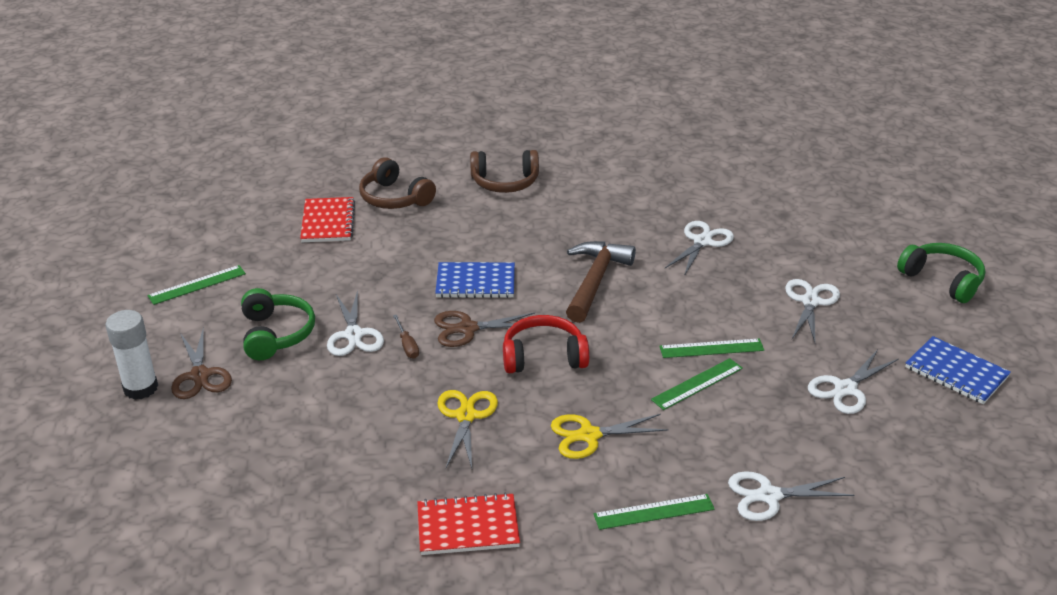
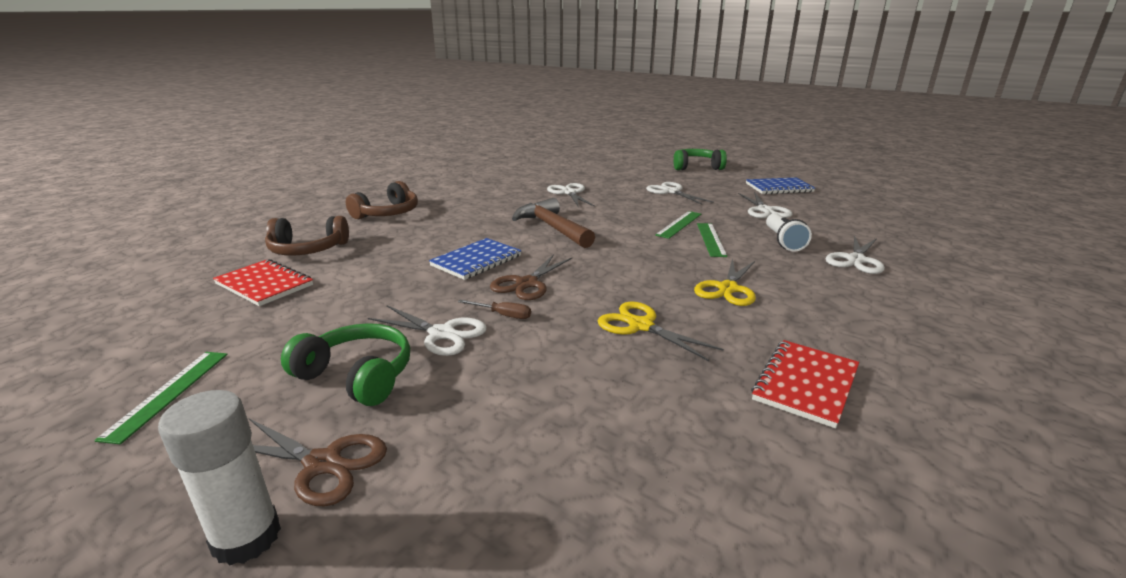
camera: 50 degrees left, 10 degrees down
red headphones [503,315,589,373] -> none
green ruler [594,494,715,530] -> none
none -> white flashlight [766,213,812,252]

